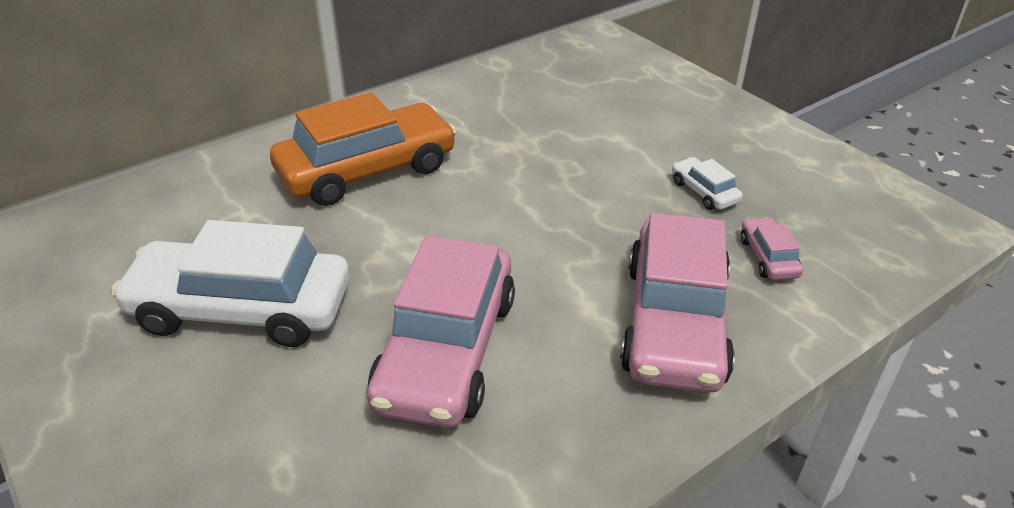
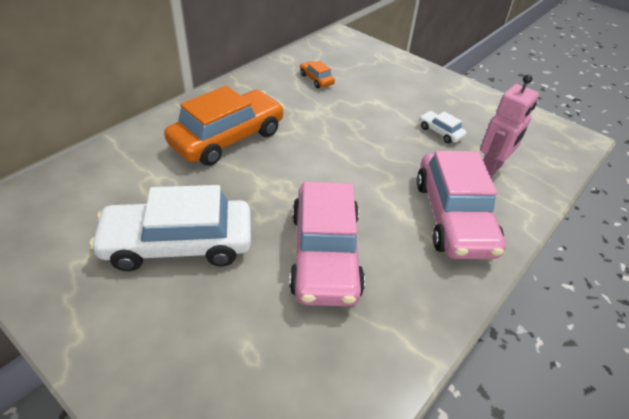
camera: 15 degrees left, 5 degrees up
pink car [741,217,803,280] -> pink robot [480,74,539,177]
none -> orange car [300,61,335,88]

